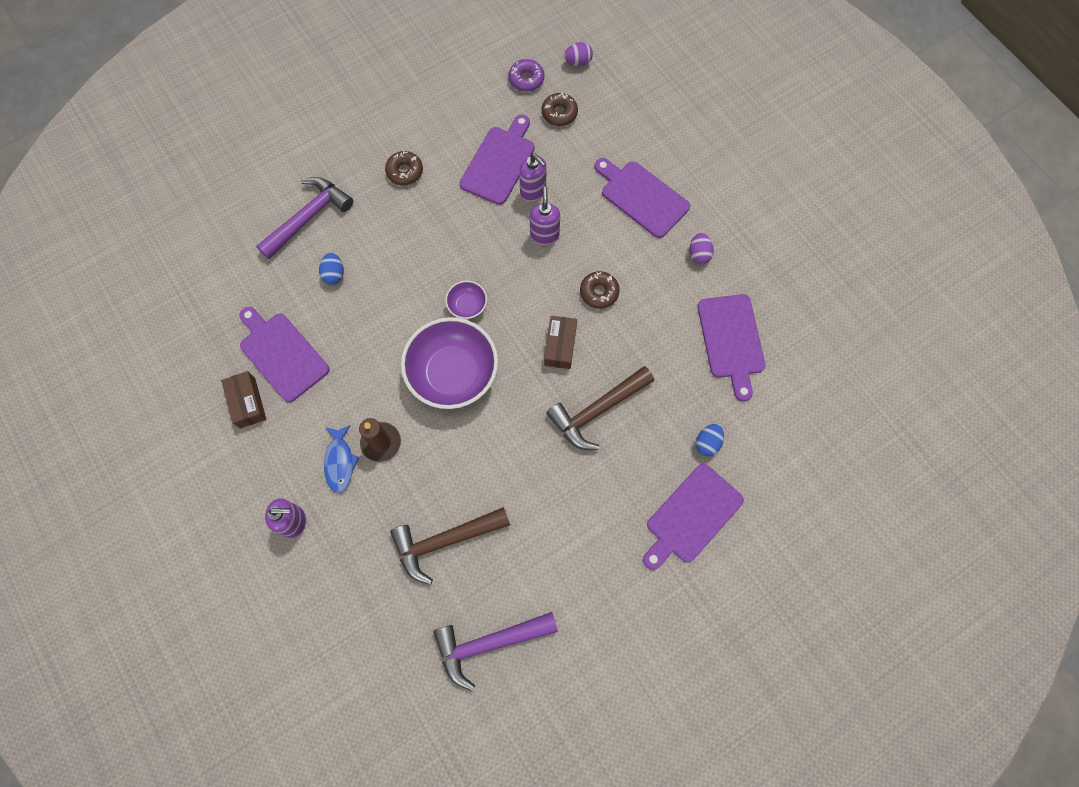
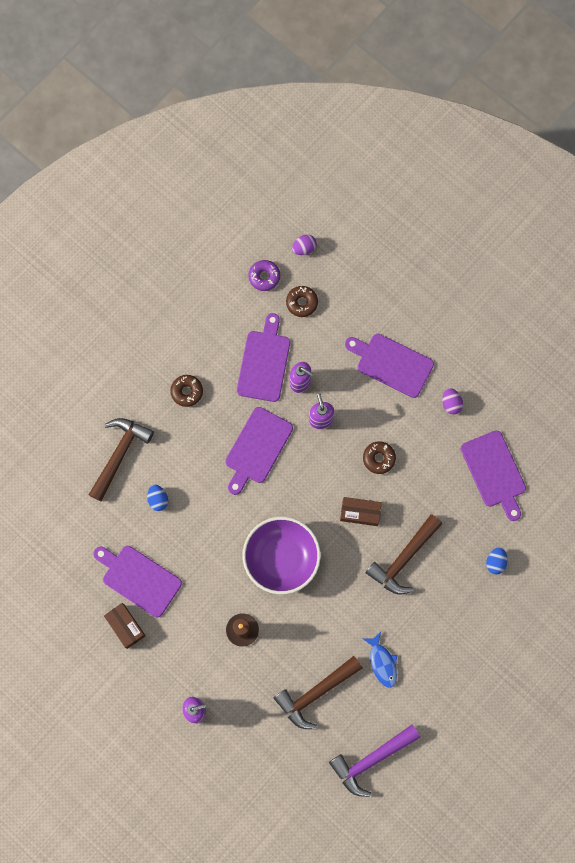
camera: 15 degrees left, 5 degrees up
purple hammer [256,177,353,259] -> brown hammer [88,418,154,501]
blue fish [324,425,360,493] -> blue fish moved to [363,632,397,688]
purple bowl [445,280,487,319] -> none
brown box [544,316,577,369] -> brown box turned 75 degrees counterclockwise [340,497,382,526]
purple cutting board [643,464,744,570] -> purple cutting board moved to [225,407,293,495]

